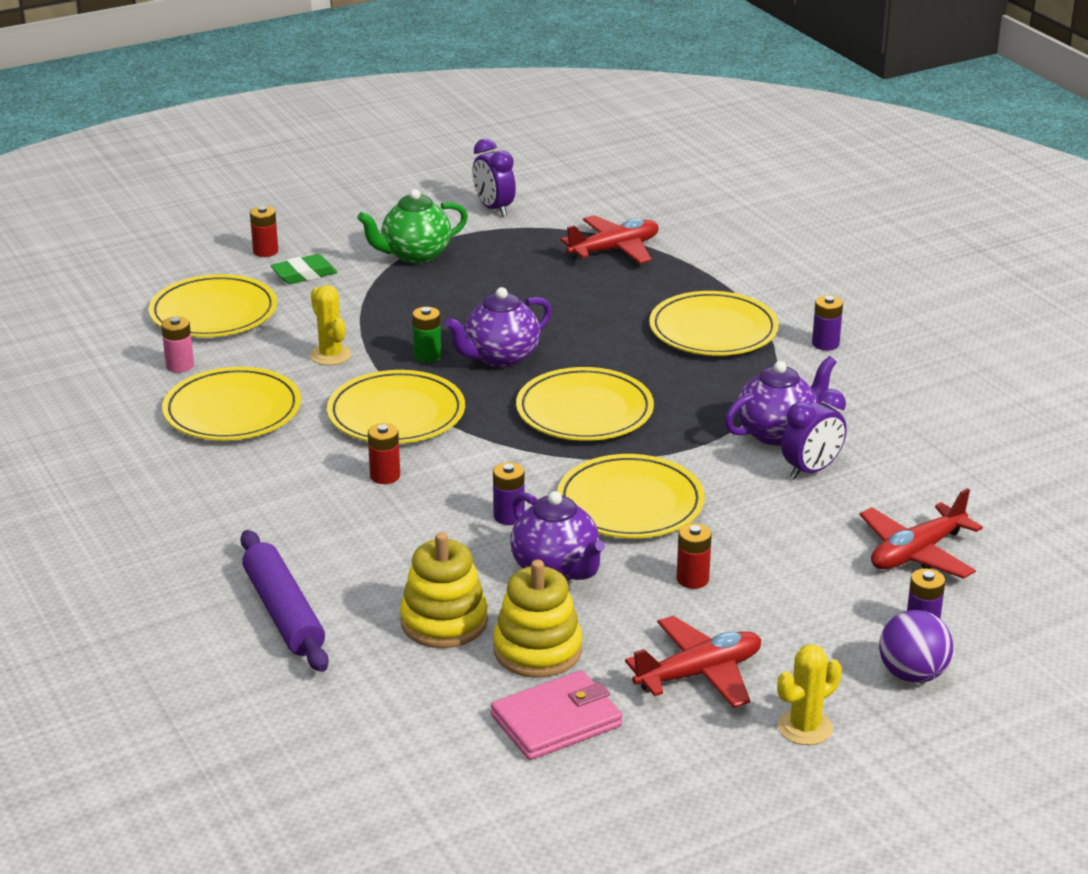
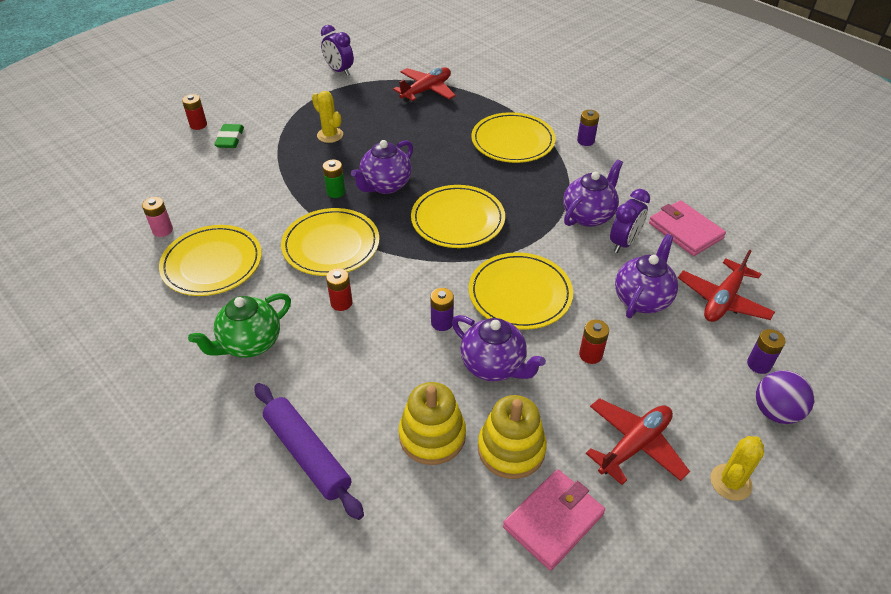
camera: 15 degrees left, 15 degrees up
yellow plate [149,274,277,337] -> none
green eraser [270,254,337,284] -> green eraser turned 45 degrees counterclockwise [214,124,244,148]
yellow cactus [310,285,352,365] -> yellow cactus moved to [312,91,343,143]
green teapot [357,189,468,264] -> green teapot moved to [188,293,291,358]
none -> purple teapot [615,234,678,318]
none -> pink wallet [649,200,726,256]

